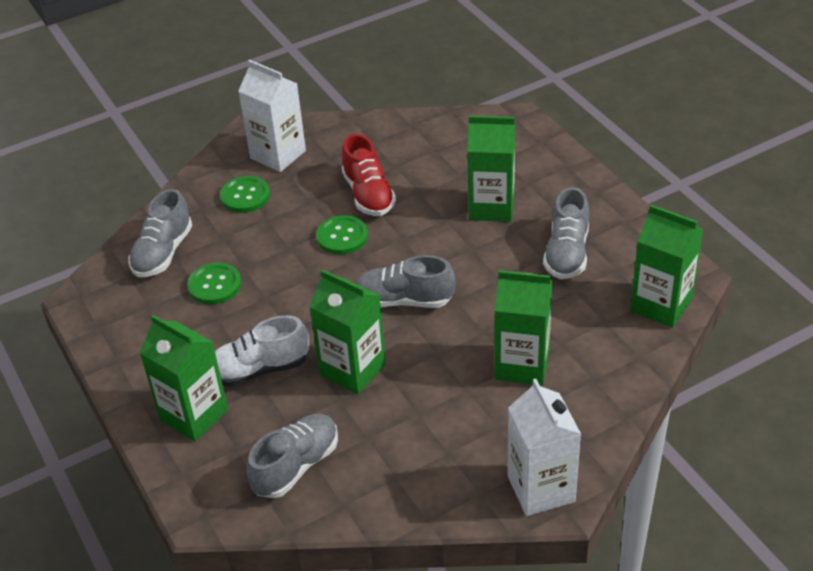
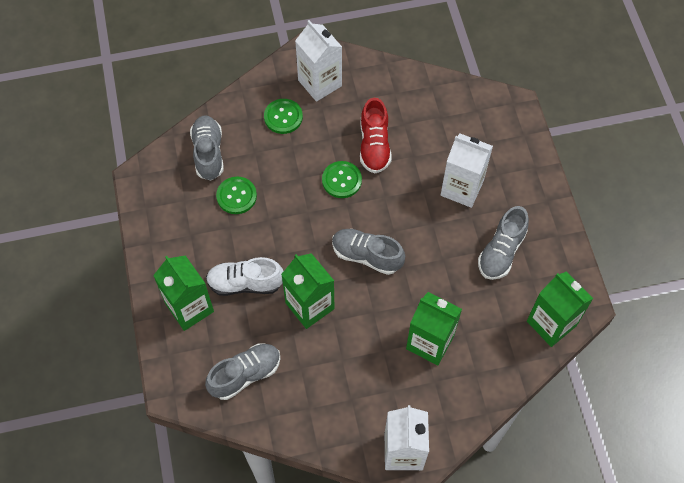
camera: 15 degrees right, 20 degrees up
grey shoe [128,189,192,277] -> grey shoe turned 135 degrees clockwise [190,116,224,180]
green carton [467,116,515,222] -> white carton [441,134,493,208]

